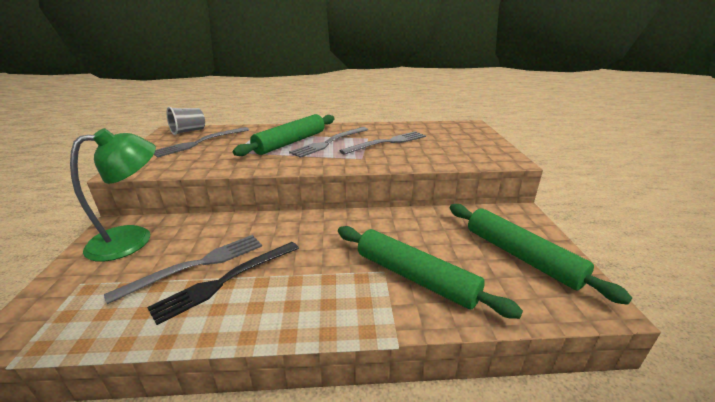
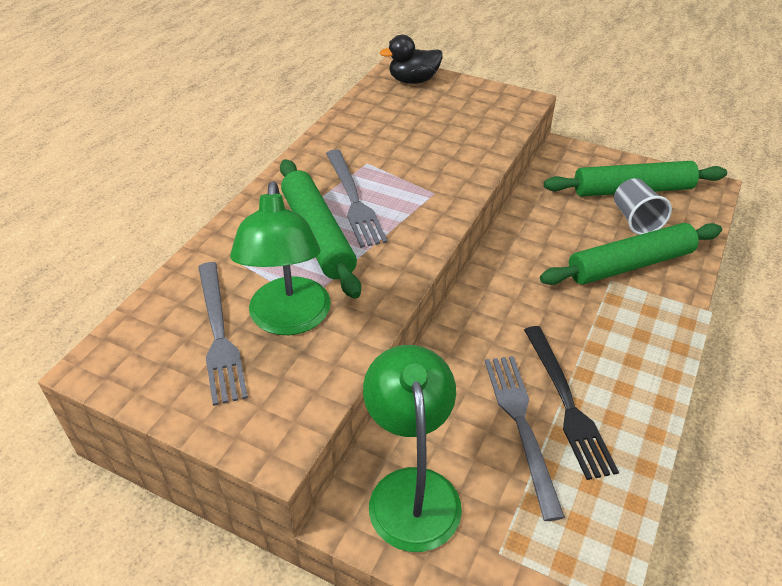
camera: 60 degrees left, 15 degrees up
grey cup [167,107,205,135] -> grey cup moved to [614,178,672,235]
grey fork [340,131,426,155] -> none
none -> green lamp [230,181,331,335]
none -> black duck [380,35,443,84]

